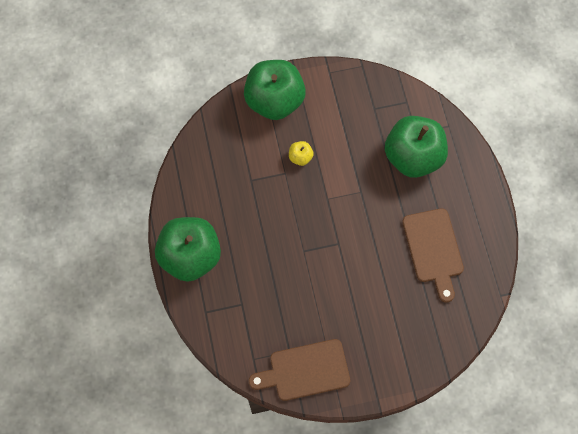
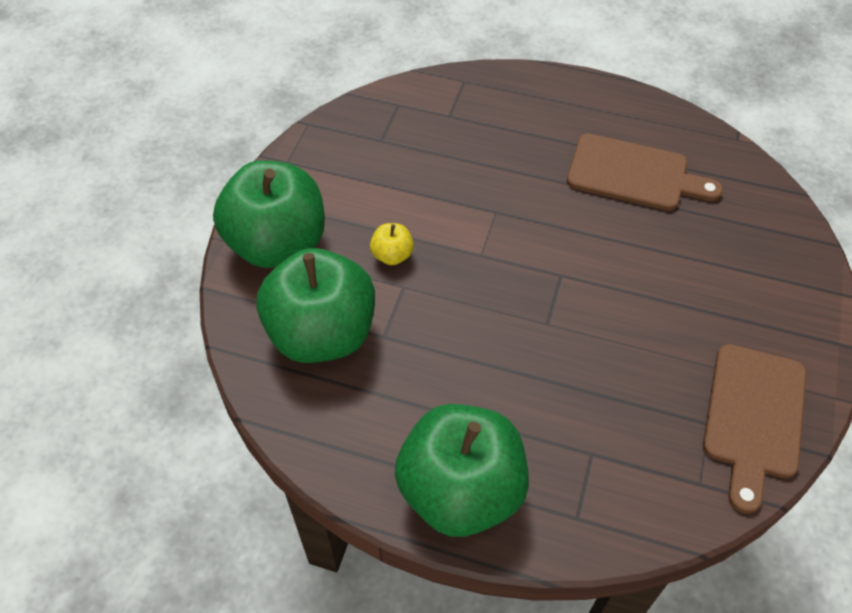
camera: 60 degrees left, 15 degrees down
green apple [385,116,448,178] -> green apple moved to [257,248,375,363]

